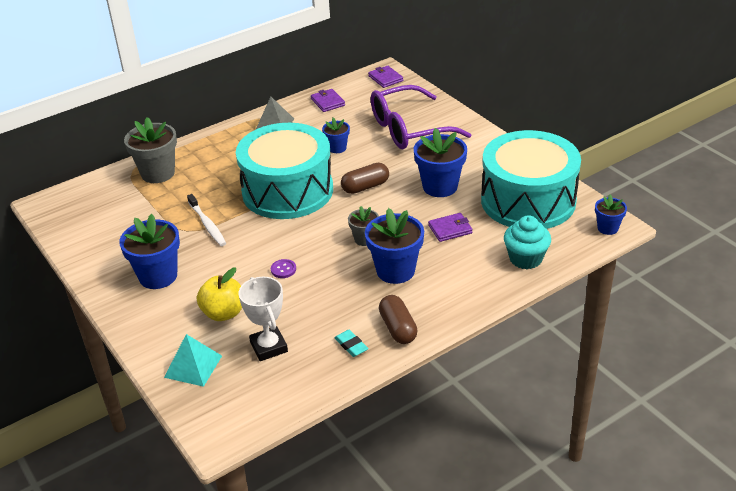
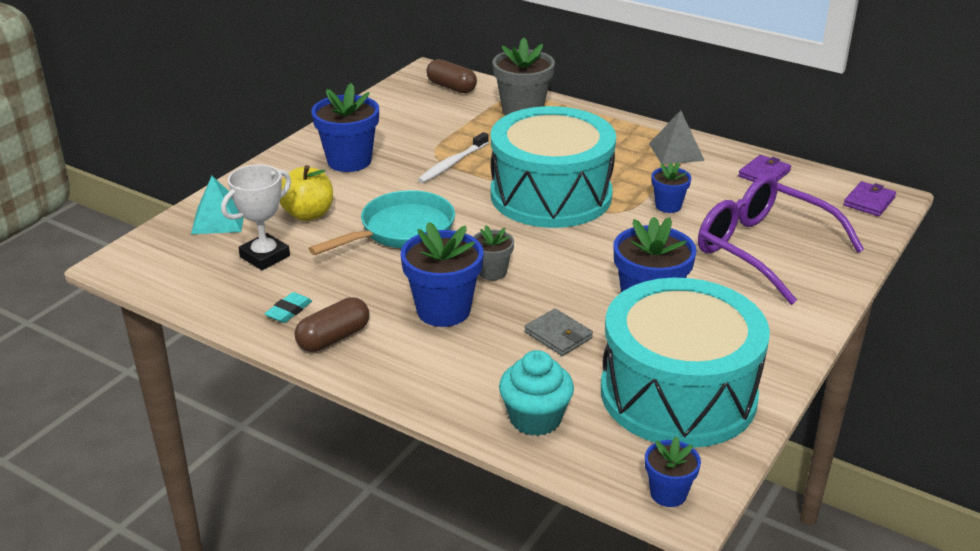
camera: 65 degrees right, 5 degrees down
purple button [271,259,296,278] -> turquoise pan [308,190,455,255]
brown capsule [341,163,389,194] -> brown capsule moved to [426,59,477,93]
purple wallet [428,213,473,242] -> grey wallet [525,308,593,356]

